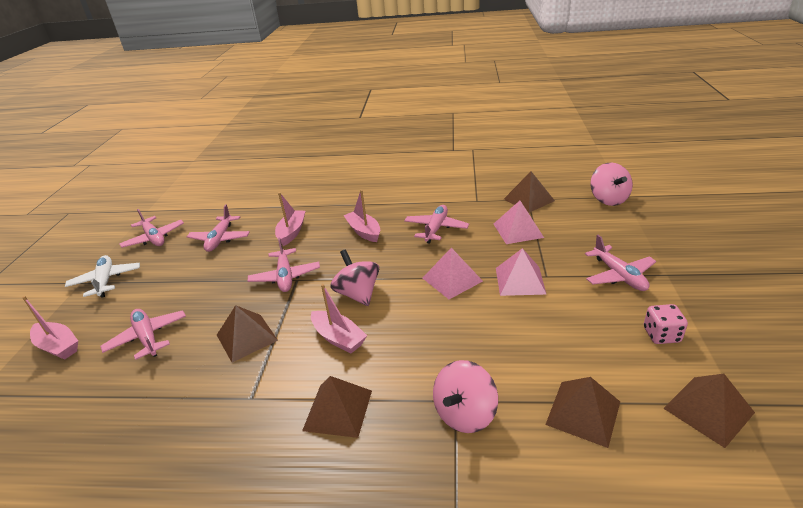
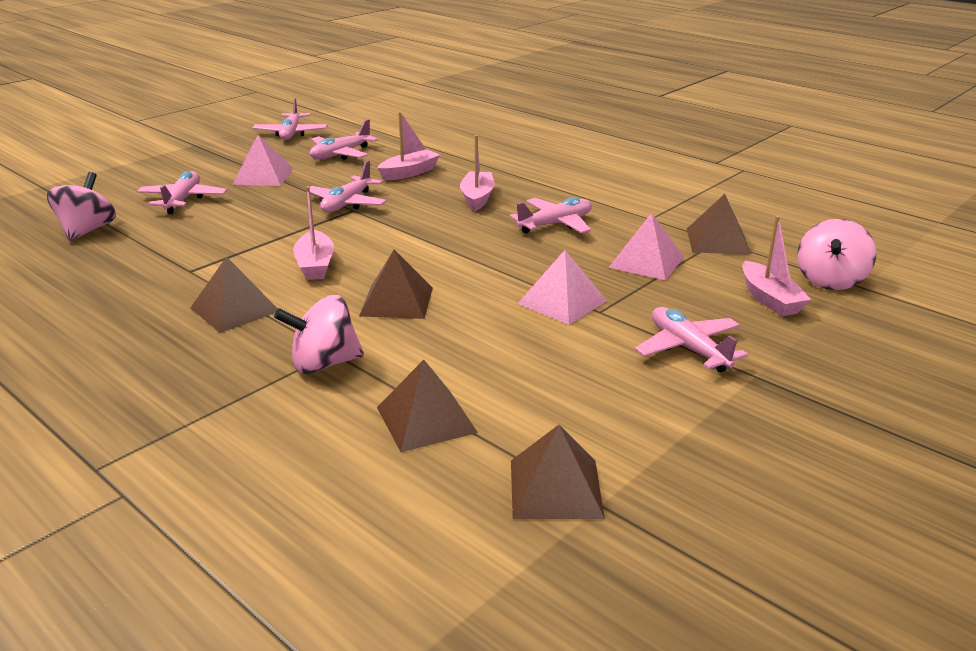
camera: 35 degrees right, 5 degrees down
pink boat [22,296,78,360] -> pink boat moved to [742,216,811,316]
white plane [65,255,140,298] -> none
brown pyramid [217,305,278,362] -> brown pyramid moved to [359,250,433,319]
pink spinning top [330,249,379,306] -> pink spinning top moved to [47,172,116,241]
pink pyramid [423,248,483,299] -> pink pyramid moved to [233,135,293,186]
pink plane [585,235,656,291] -> pink plane turned 135 degrees clockwise [635,307,748,373]
pink dice [644,304,688,344] -> none

